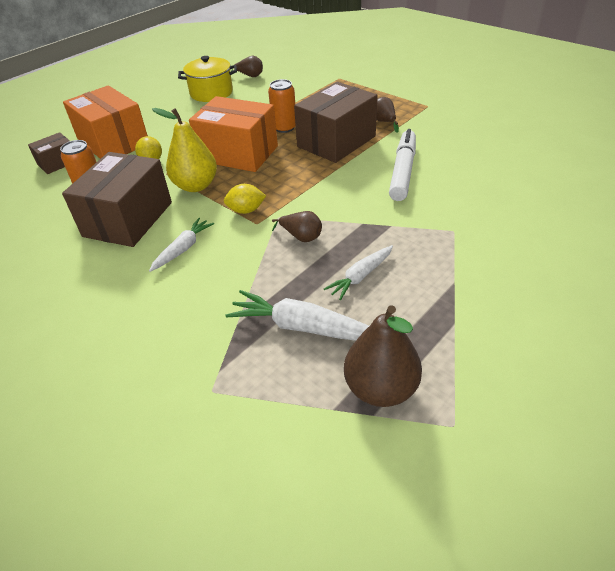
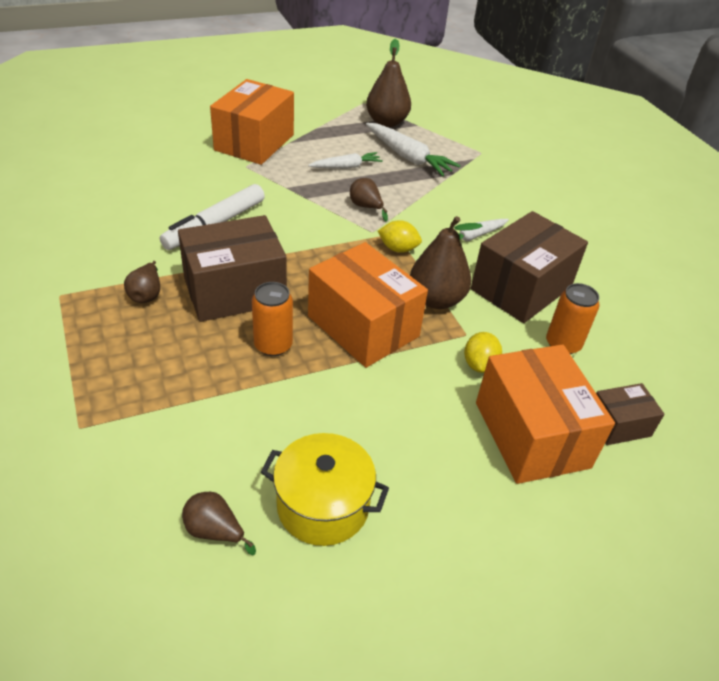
camera: 160 degrees left, 0 degrees up
yellow pear [152,108,217,192] -> brown pear [410,216,482,309]
none -> orange box [210,79,294,165]

